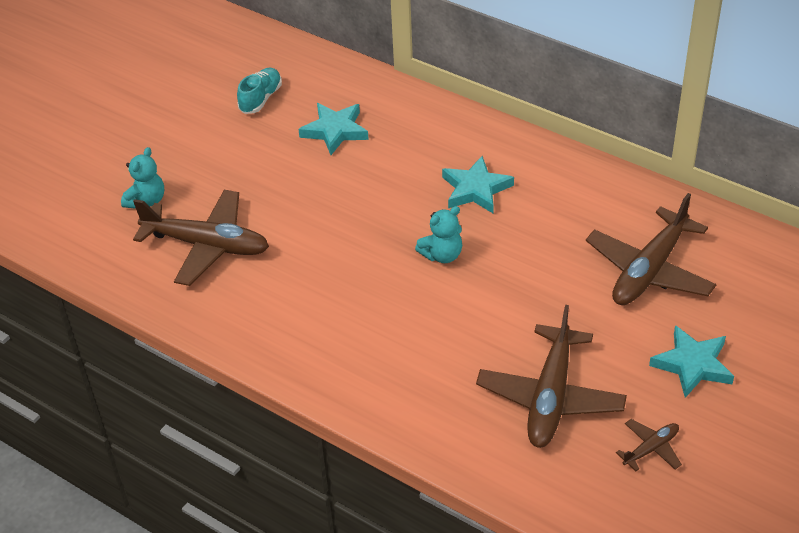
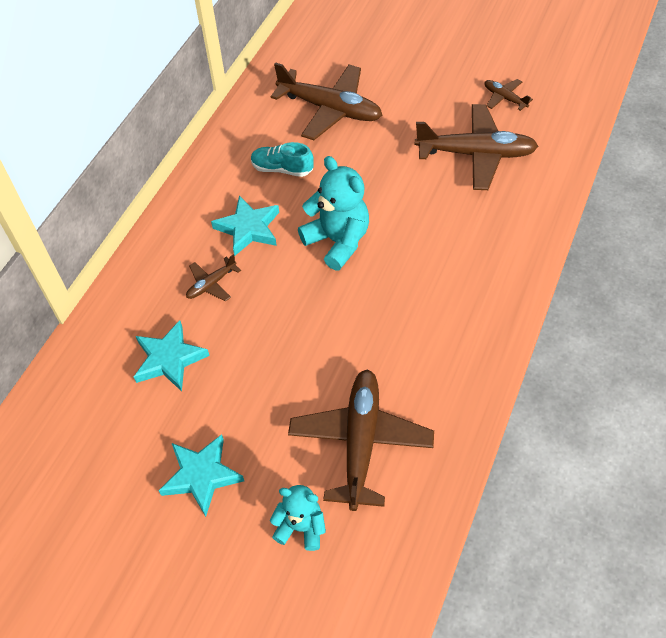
camera: 100 degrees left, 10 degrees up
turquoise shoe [237,68,282,114] -> turquoise shoe moved to [251,142,314,177]
turquoise teddy bear [415,206,462,263] -> turquoise teddy bear [298,156,369,271], size x1.62
turquoise star [649,325,734,398] -> turquoise star moved to [159,434,244,517]
none -> brown plane [186,254,241,302]

